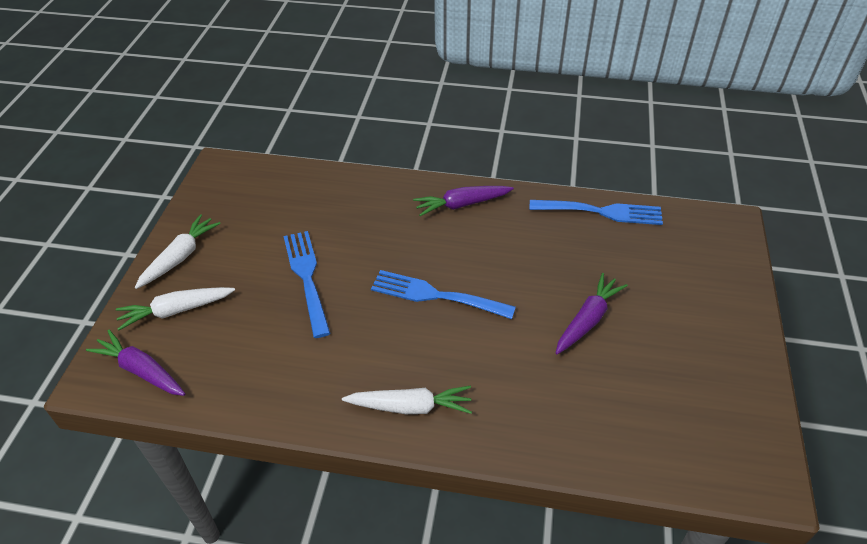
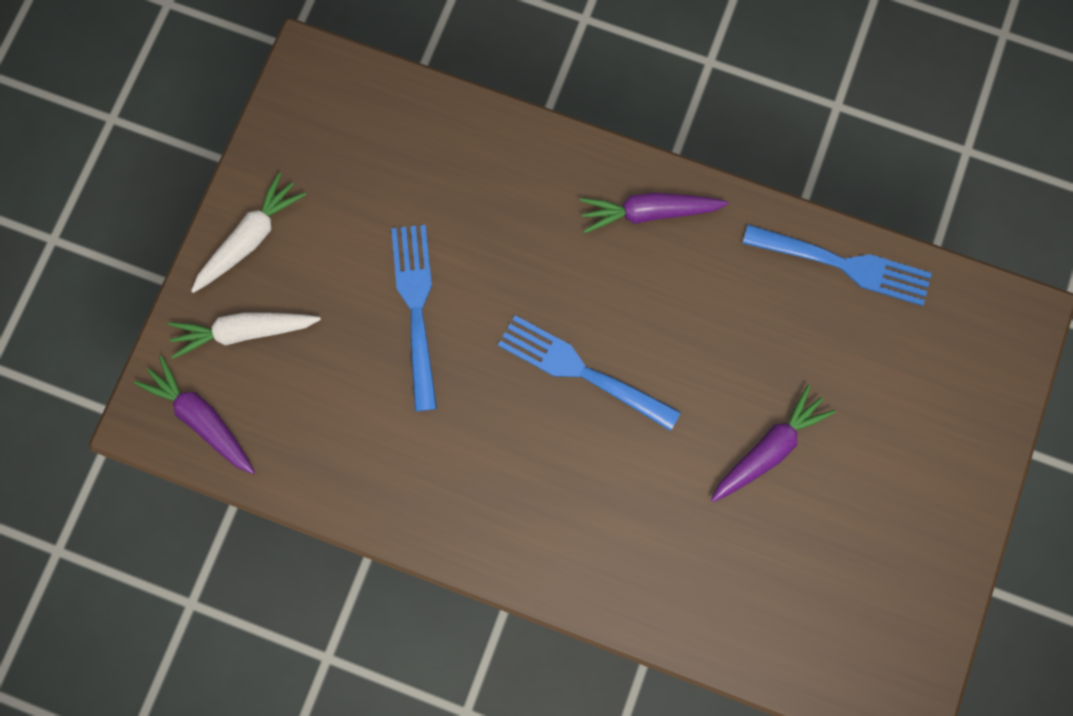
camera: 10 degrees right, 30 degrees up
white carrot [342,386,472,414] -> none

